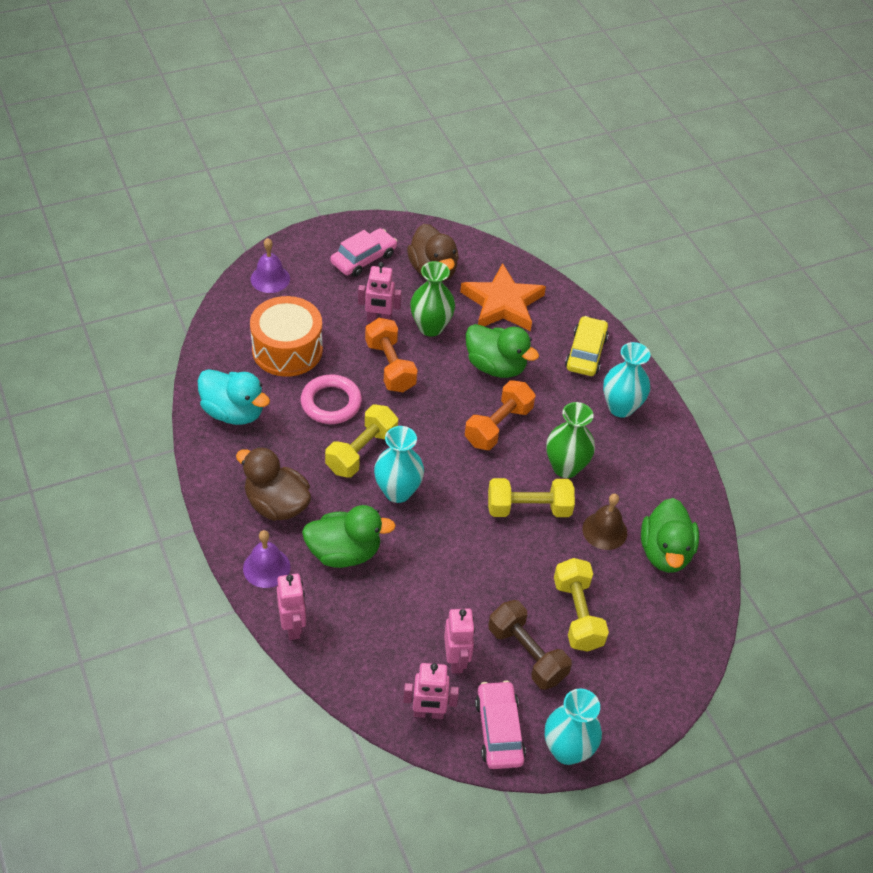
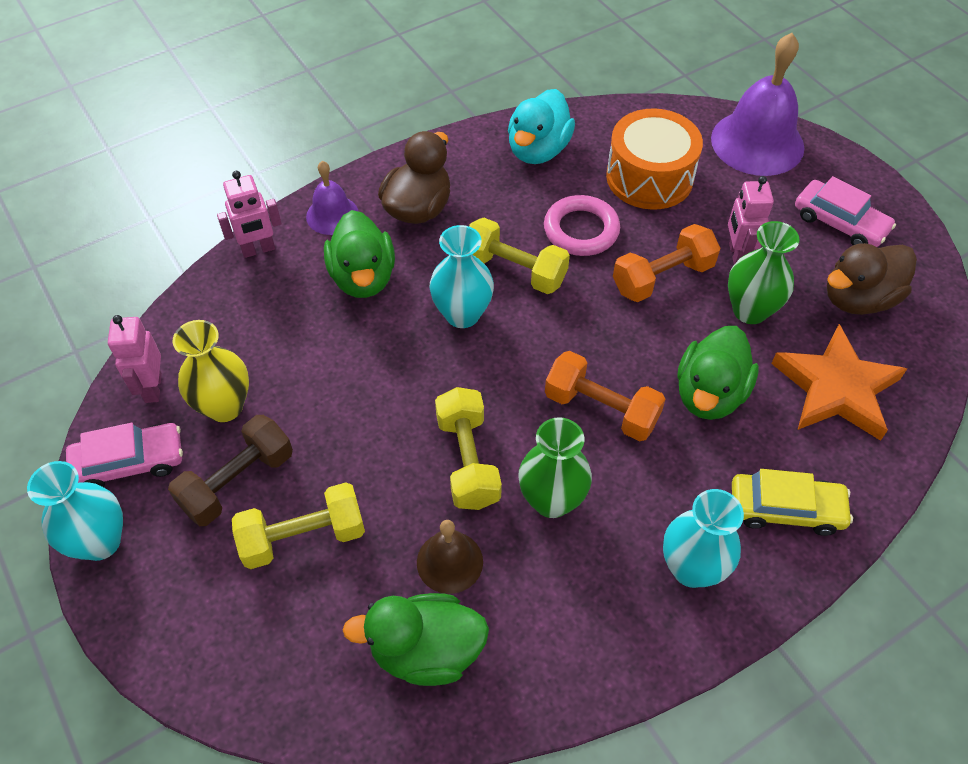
camera: 85 degrees right, 5 degrees up
purple bell [251,238,290,293] -> purple bell [711,33,804,176], size x1.86
pink robot [444,608,475,673] -> yellow vase [173,320,249,422]

